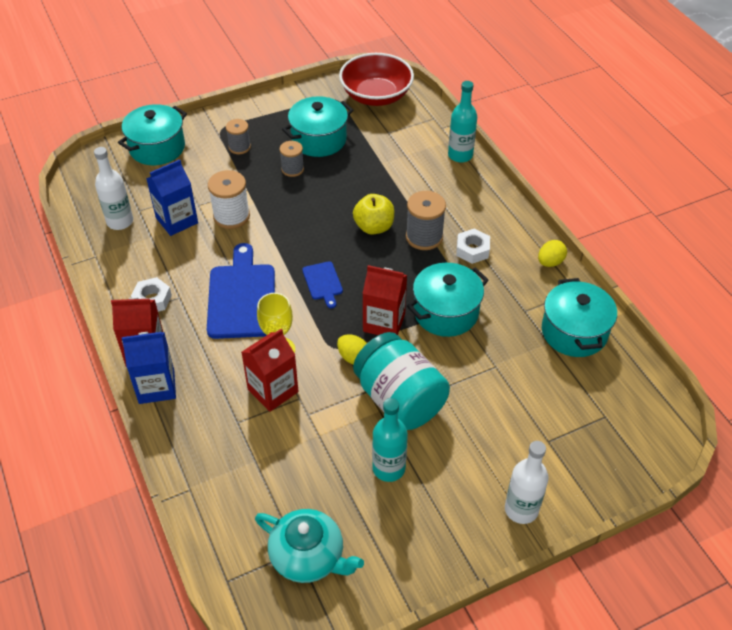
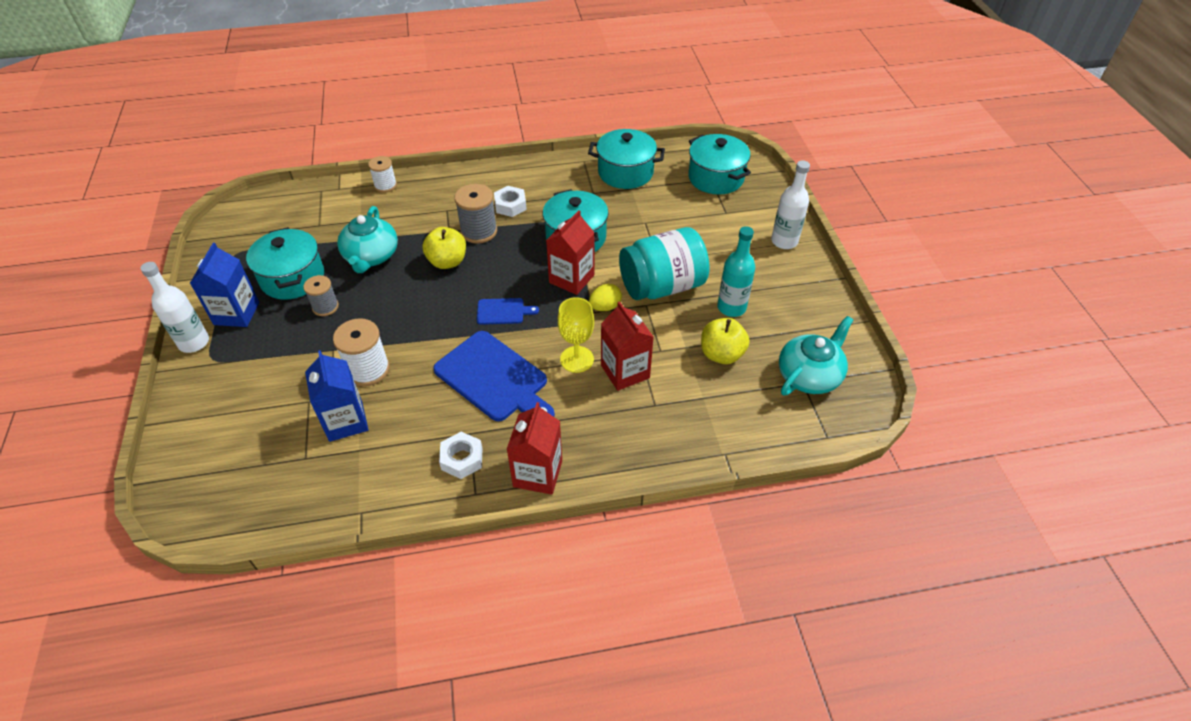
camera: 75 degrees left, 0 degrees up
white bottle [94,147,133,230] -> white bottle moved to [140,262,209,353]
turquoise pot [118,104,187,165] -> turquoise pot moved to [688,134,751,195]
blue carton [122,332,176,404] -> blue carton moved to [190,243,259,327]
blue cutting board [207,243,275,339] -> blue cutting board turned 150 degrees counterclockwise [433,331,555,421]
grey spool [226,119,251,154] -> none
red bowl [339,53,414,106] -> none
turquoise bottle [448,81,477,163] -> white spool [368,156,397,193]
yellow egg [538,240,567,267] -> none
none -> turquoise teapot [337,206,398,273]
none -> yellow apple [701,318,749,364]

